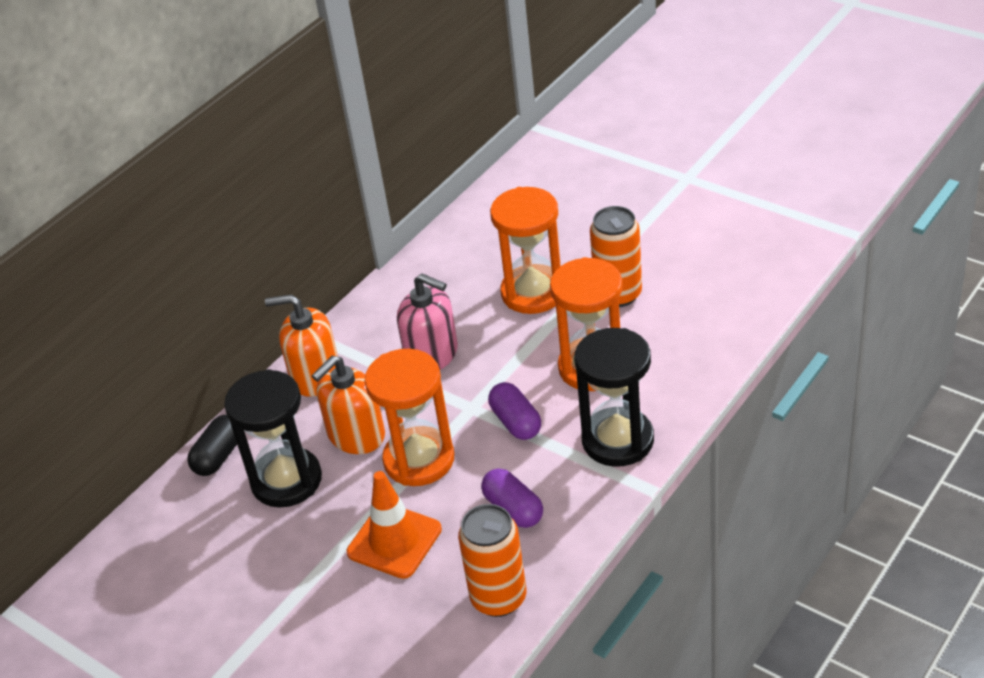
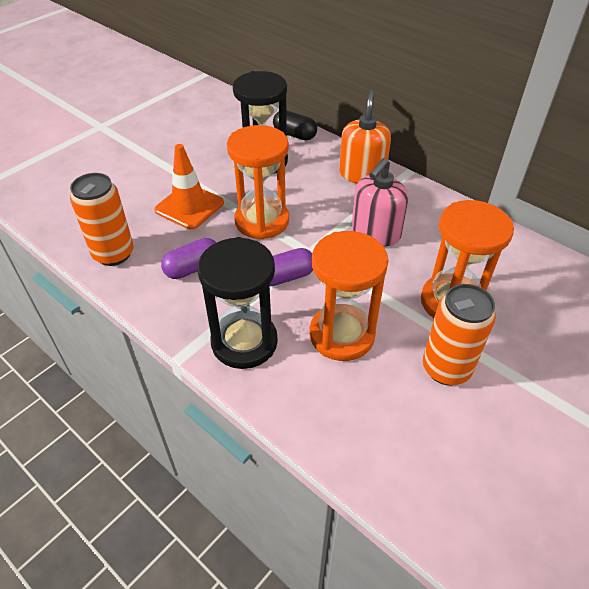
camera: 90 degrees right, 5 degrees up
orange soap dispenser [312,356,385,454] -> none

